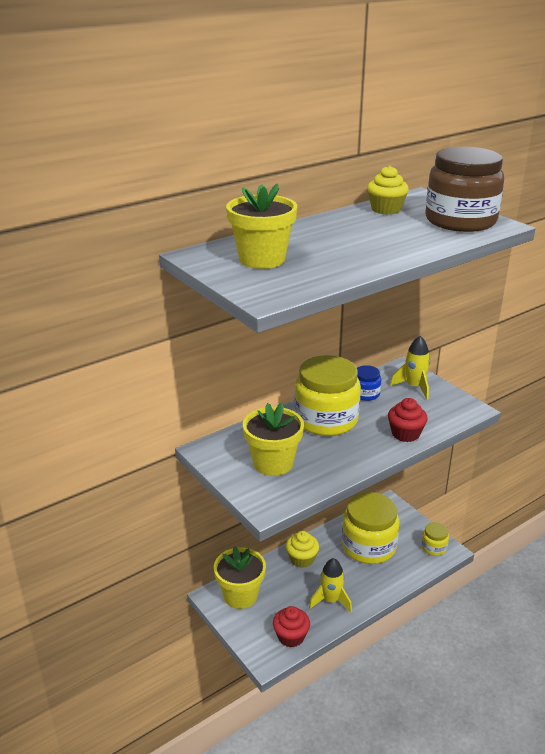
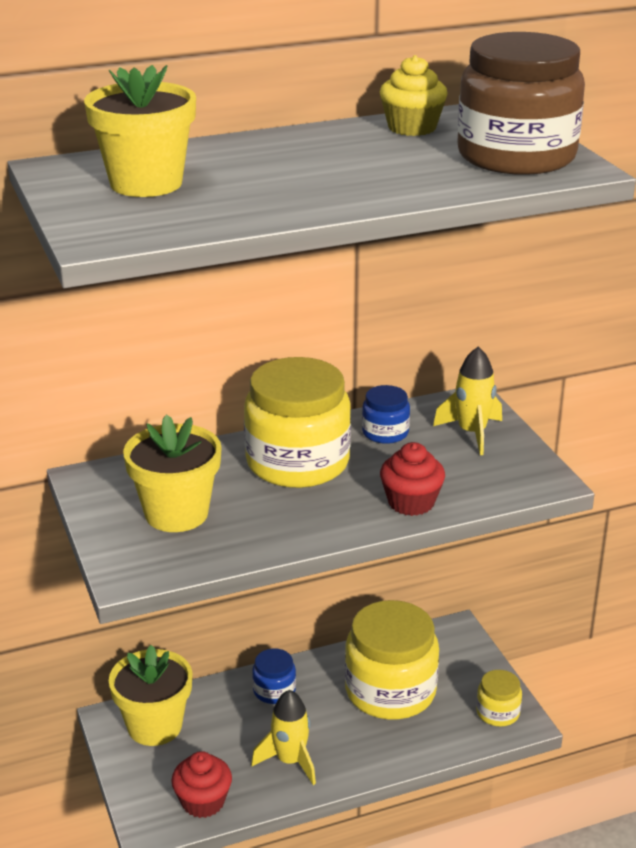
camera: 15 degrees right, 0 degrees up
yellow cupcake [286,531,319,568] -> blue jar [252,648,296,704]

